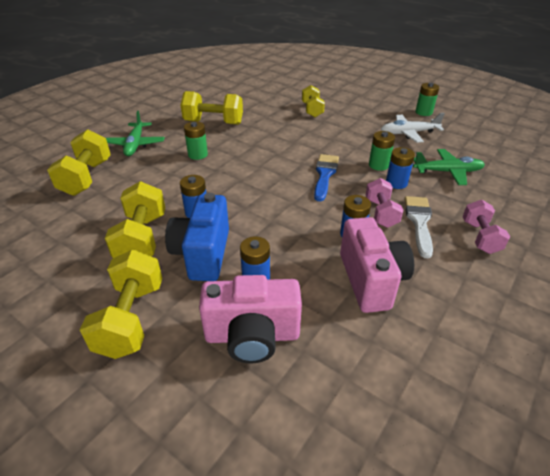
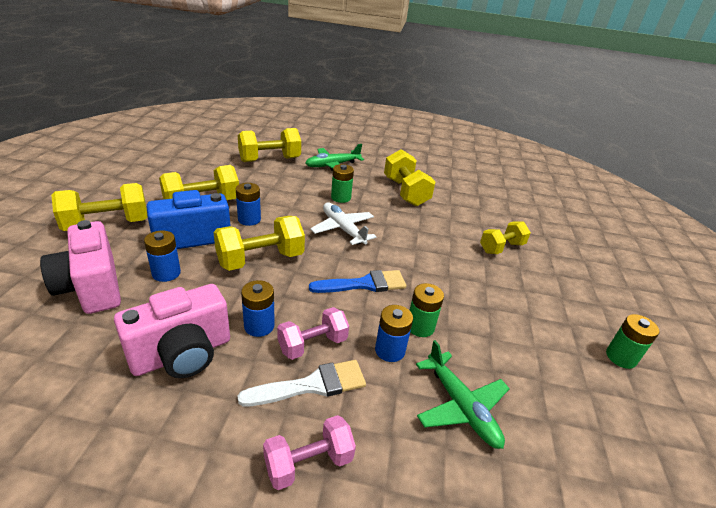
camera: 60 degrees right, 5 degrees down
white plane [381,113,445,143] -> white plane moved to [310,203,376,245]
none -> yellow dumbbell [213,216,305,271]

